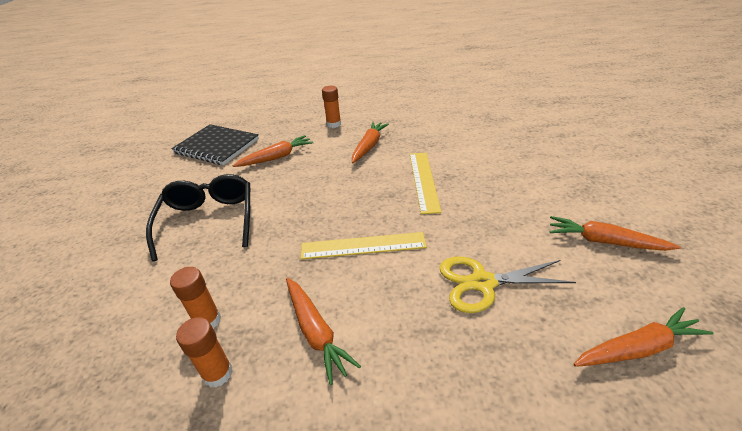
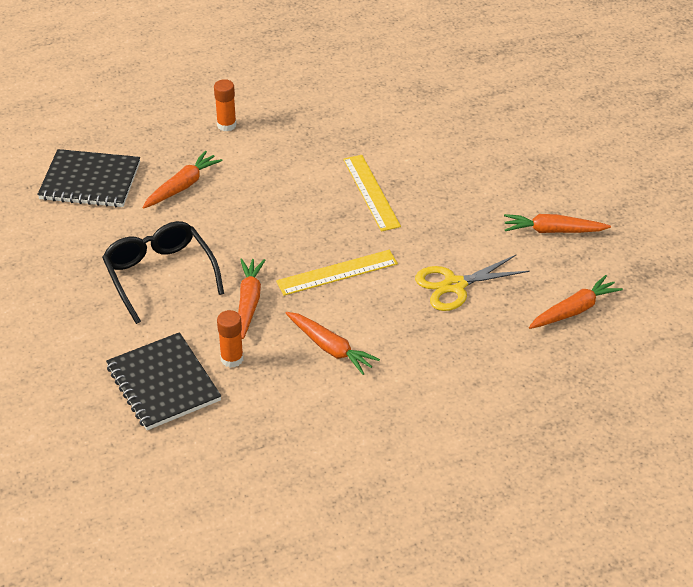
camera: 20 degrees left, 5 degrees up
orange glue stick [176,317,233,388] -> none
orange carrot [352,122,389,163] -> orange carrot moved to [238,259,265,339]
none -> black notebook [106,332,222,430]

